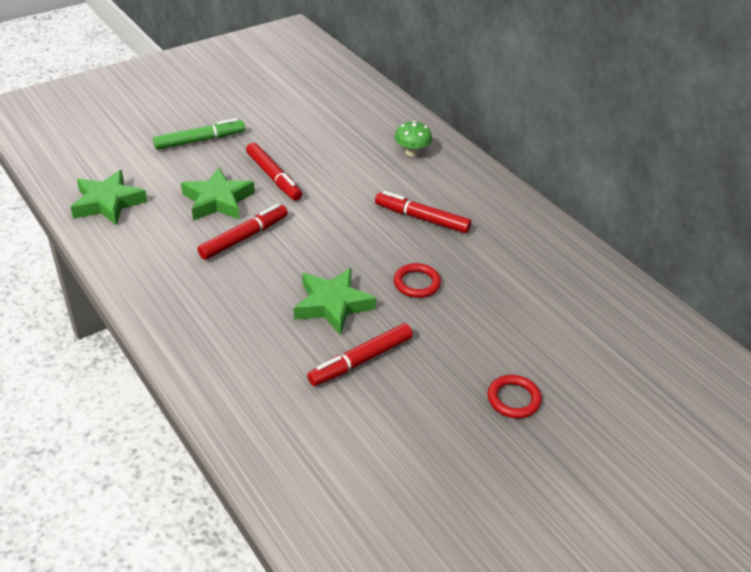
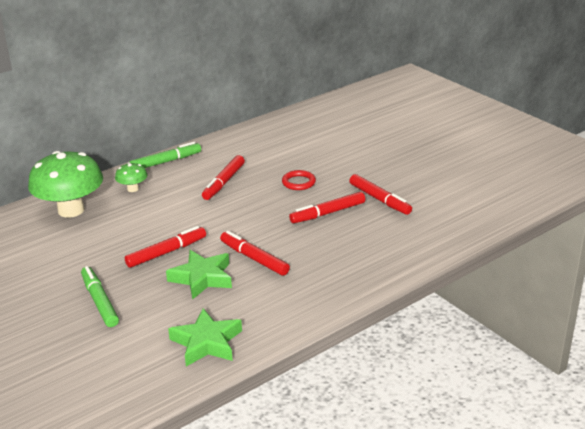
camera: 90 degrees left, 10 degrees down
green star [294,268,376,335] -> red marker [289,192,365,223]
red ring [488,375,542,418] -> none
none -> green mushroom [28,151,103,218]
none -> green marker [130,142,201,168]

